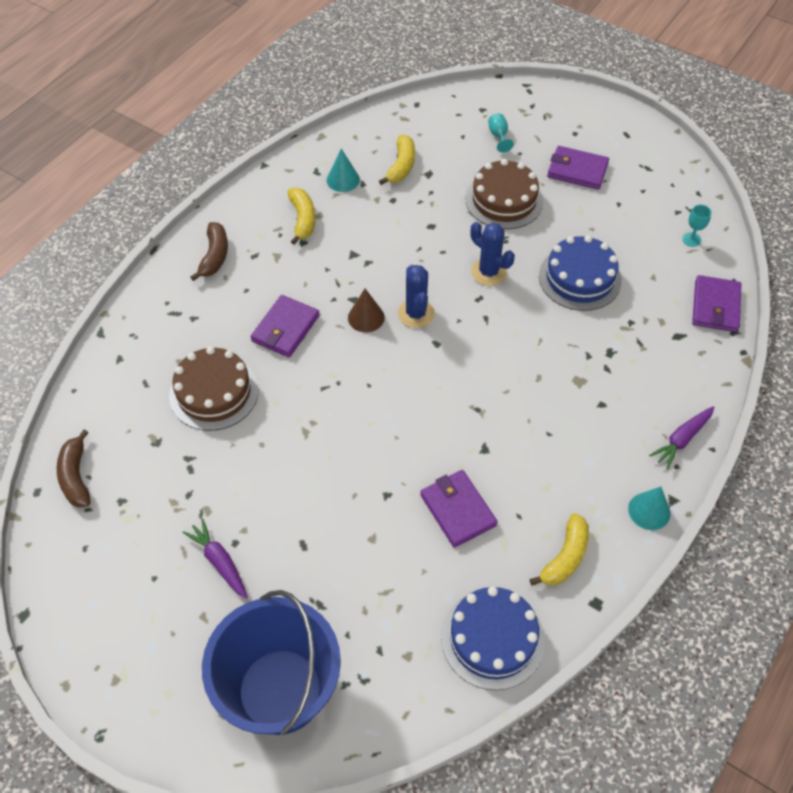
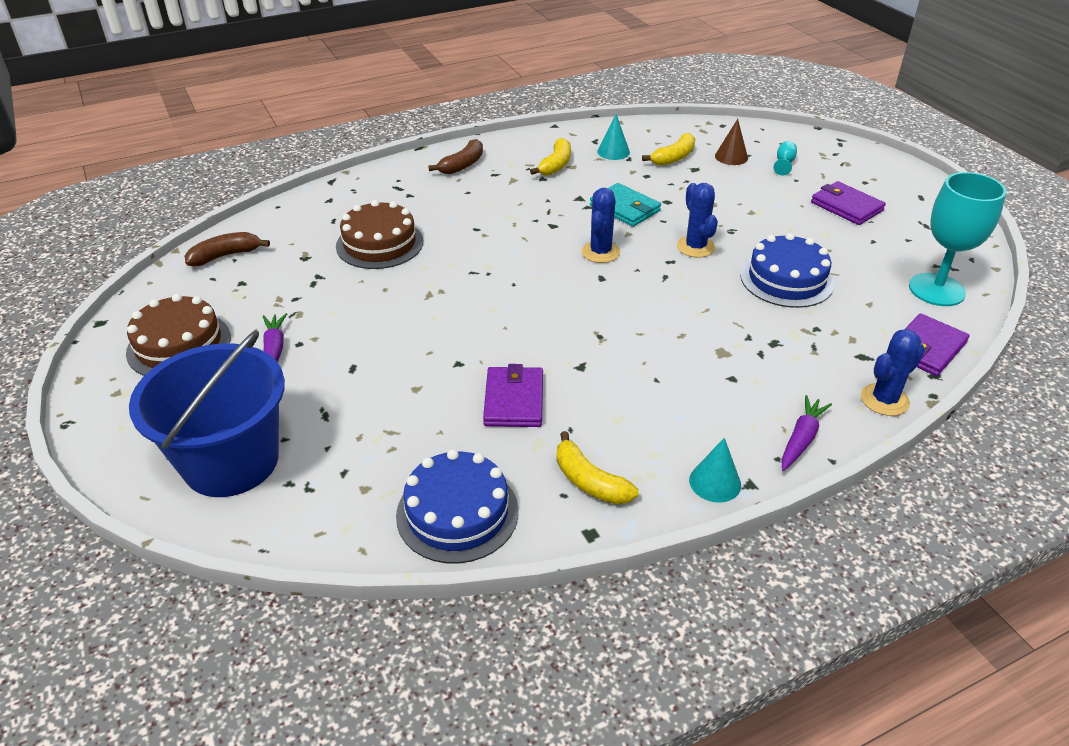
camera: 30 degrees right, 15 degrees down
brown banana [57,429,91,508] -> brown banana turned 45 degrees clockwise [185,232,270,266]
purple wallet [251,295,319,357] -> none
brown cone [348,289,385,332] -> brown cone moved to [715,119,748,165]
brown cake [466,159,543,229] -> brown cake moved to [126,294,231,376]
yellow banana [530,513,589,586] -> yellow banana turned 75 degrees clockwise [557,431,639,504]
purple carrot [649,406,714,470] -> purple carrot turned 135 degrees clockwise [781,395,832,471]
turquoise goblet [682,205,711,247] -> turquoise goblet [909,172,1006,306], size x2.50
none -> turquoise wallet [590,183,661,227]
none -> blue cactus [861,329,925,416]

